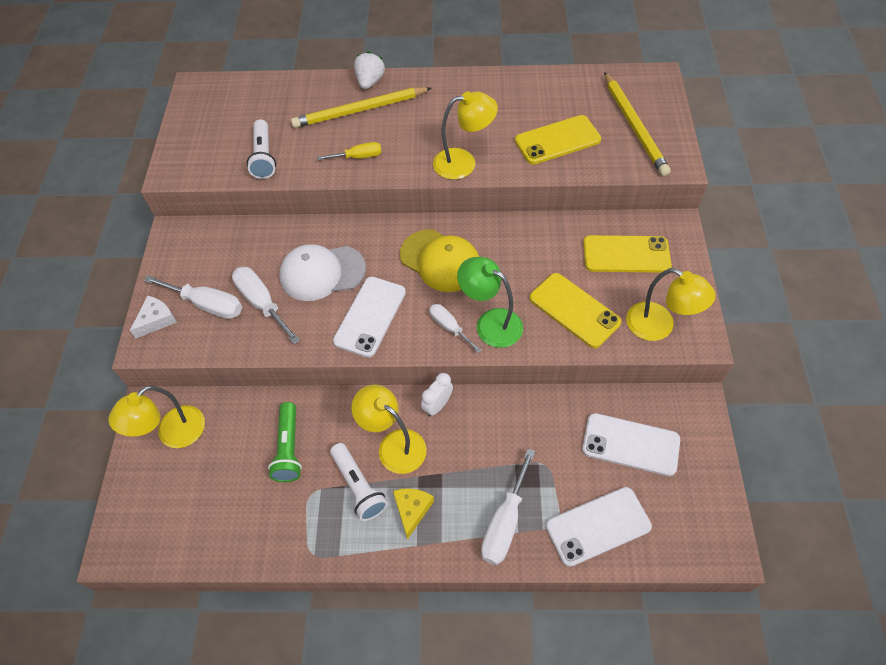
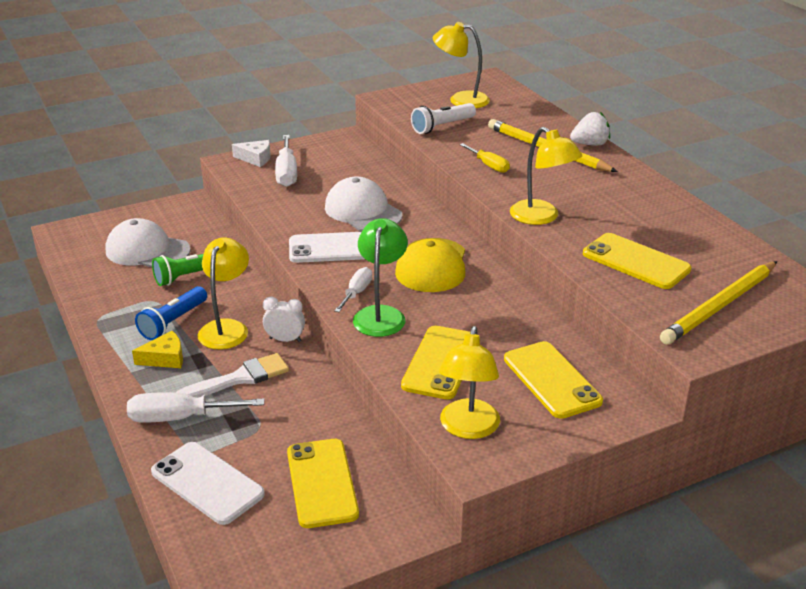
camera: 60 degrees right, 25 degrees down
yellow lamp [109,386,205,448] -> yellow lamp moved to [433,22,490,108]
white screwdriver [232,267,300,345] -> none
white flashlight [330,443,388,521] -> blue flashlight [135,286,207,340]
white phone [582,413,680,476] -> yellow phone [287,439,359,528]
none -> white cap [106,218,191,267]
none -> white brush [176,353,289,398]

